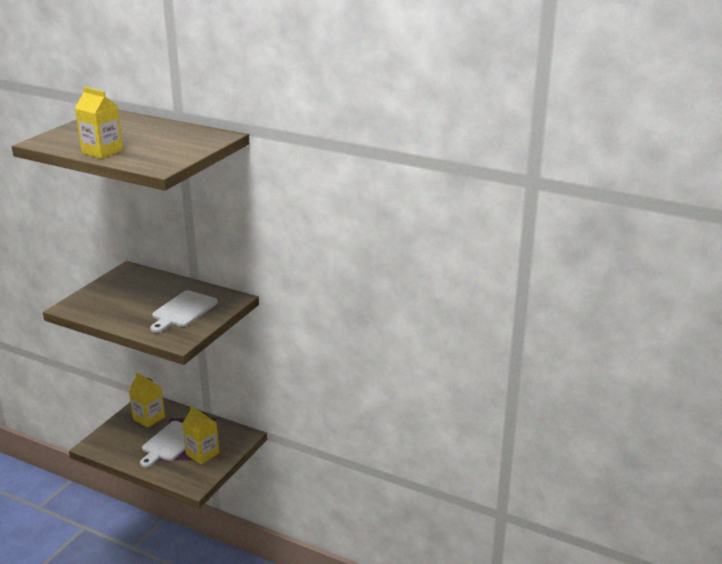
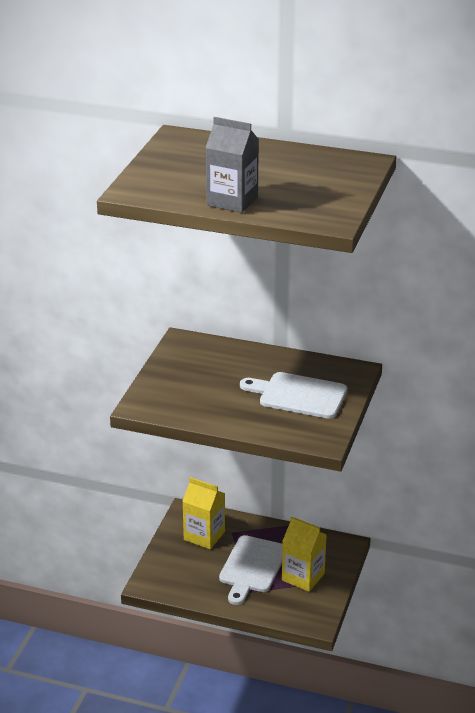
camera: 10 degrees left, 5 degrees up
yellow carton [75,87,123,159] -> grey carton [206,117,259,213]
white cutting board [150,290,218,333] -> white cutting board turned 90 degrees clockwise [240,372,347,419]

